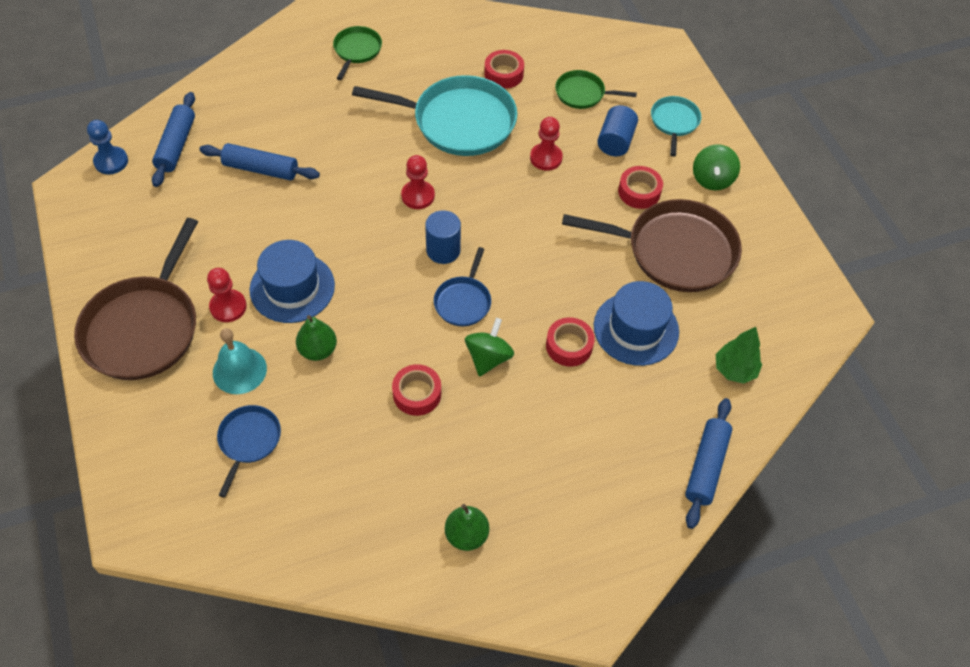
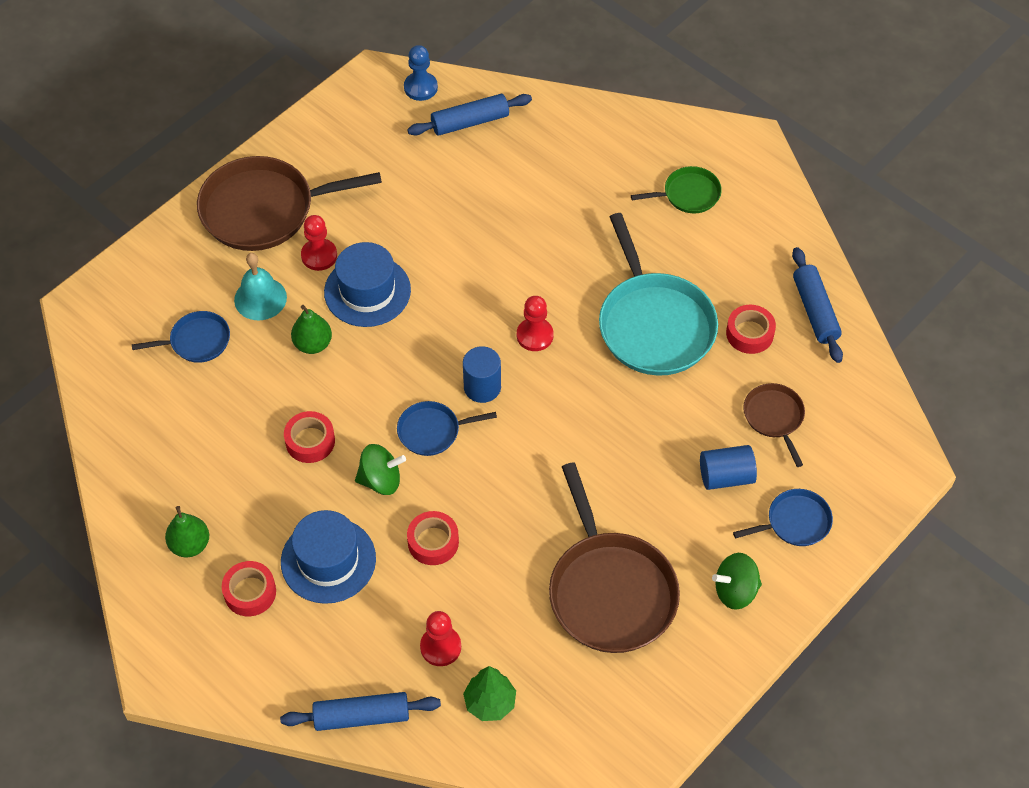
camera: 65 degrees right, 0 degrees up
blue rolling pin [199,143,320,181] -> blue rolling pin moved to [792,247,843,363]
red pawn [530,117,563,171] -> red pawn moved to [420,611,461,666]
green pan [555,70,637,109] -> brown pan [743,383,805,467]
blue hat [594,281,679,366] -> blue hat moved to [281,510,376,604]
red tape [618,166,663,209] -> red tape moved to [222,561,276,616]
turquoise pan [651,96,701,157] -> blue pan [733,489,833,546]

